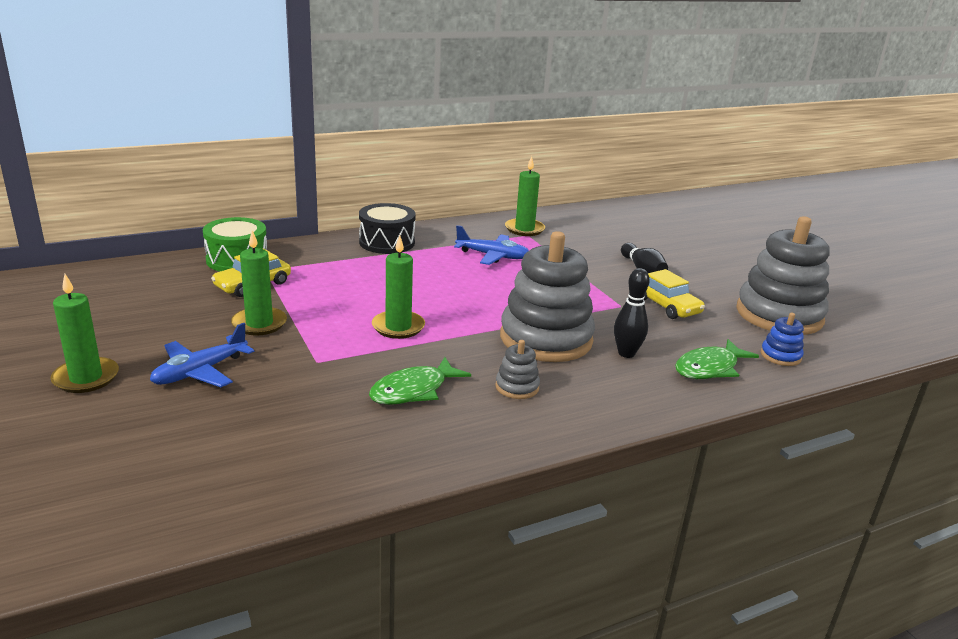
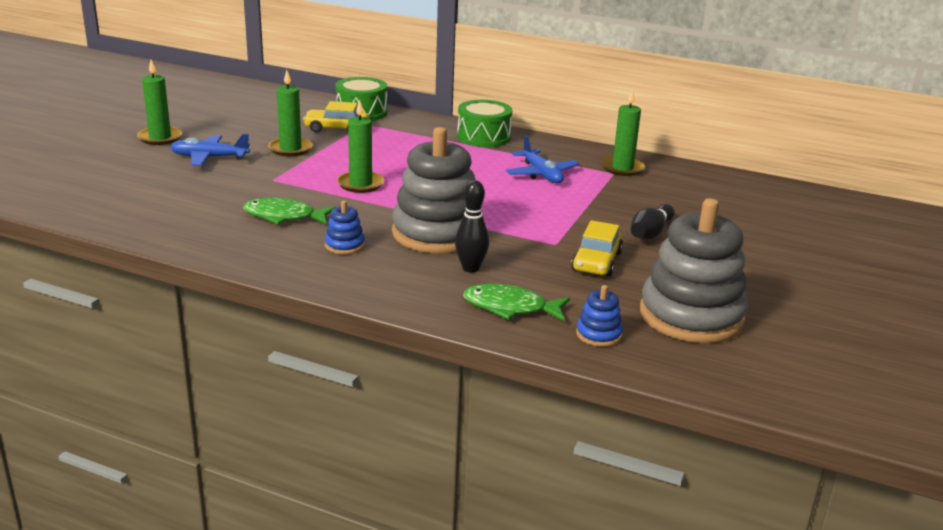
camera: 50 degrees right, 0 degrees up
black drum [359,203,416,254] -> green drum [457,100,512,147]
grey stacking toy [495,340,540,399] -> blue stacking toy [325,201,365,254]

